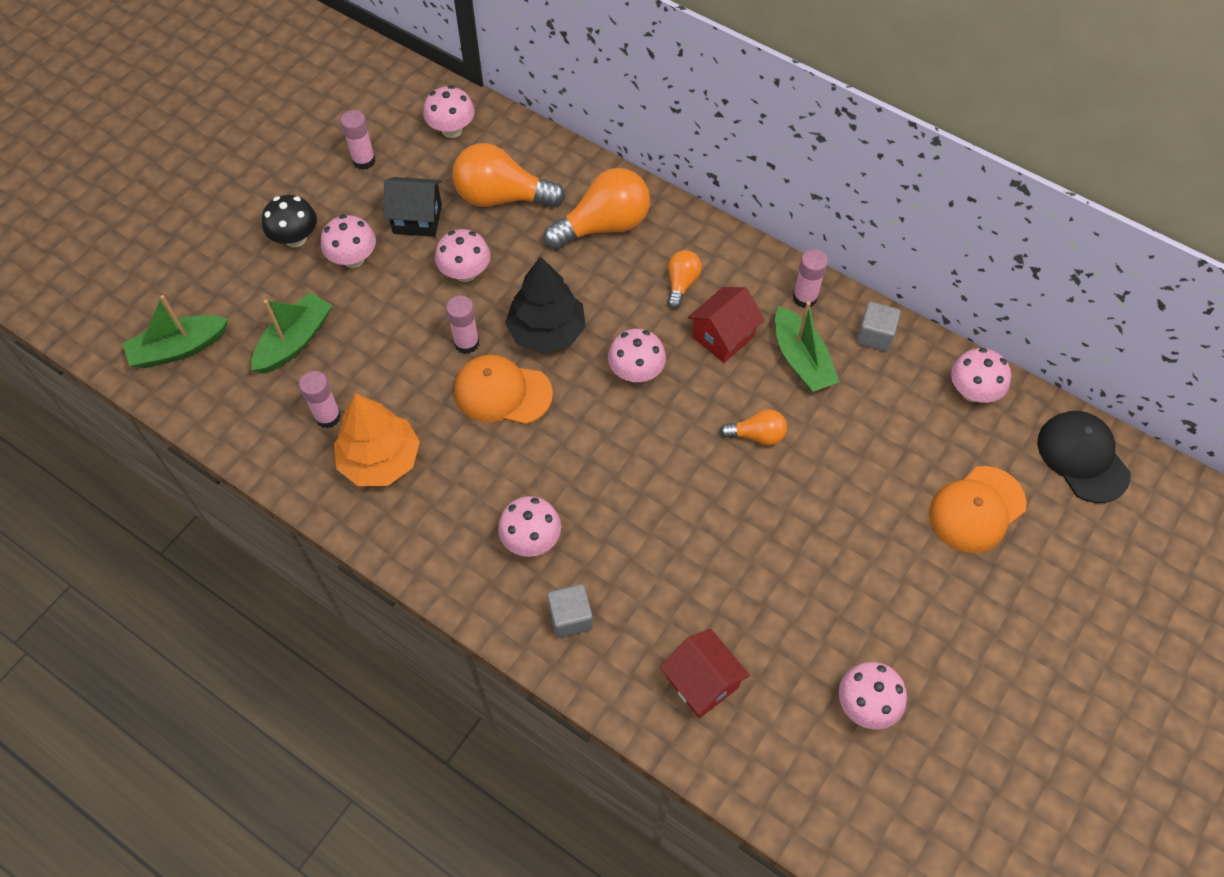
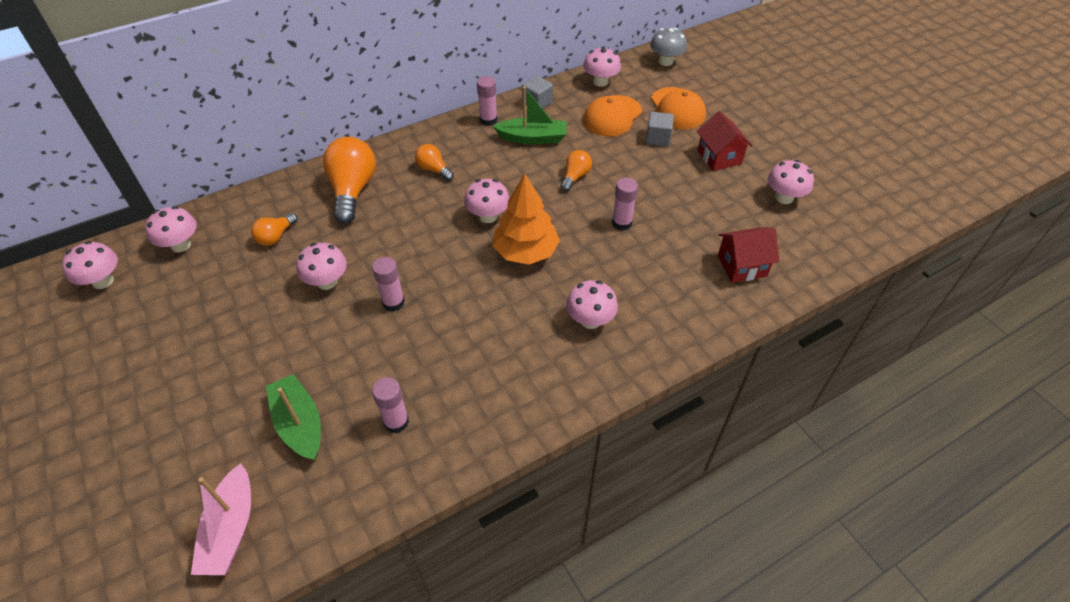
camera: 65 degrees left, 10 degrees down
green boat [123,295,228,368] -> pink boat [191,463,251,575]
black mushroom [262,195,317,247] -> none
pink mushroom [321,215,376,268] -> pink mushroom moved to [62,241,118,289]
orange tree [334,393,420,486] -> orange tree moved to [493,174,560,264]
pink glue stick [340,110,376,170] -> pink glue stick moved to [612,178,638,231]
black house [384,177,442,237] -> none
orange light bulb [452,143,565,208] -> orange light bulb [251,213,297,246], size x0.52
orange cap [454,354,553,424] -> orange cap moved to [583,95,642,136]
black tree [505,256,586,354] -> none
grey cube [547,584,593,638] -> grey cube moved to [646,112,674,146]
red house [688,287,765,363] -> red house moved to [697,111,753,171]
black cap [1038,411,1130,503] -> grey mushroom [650,28,687,66]

